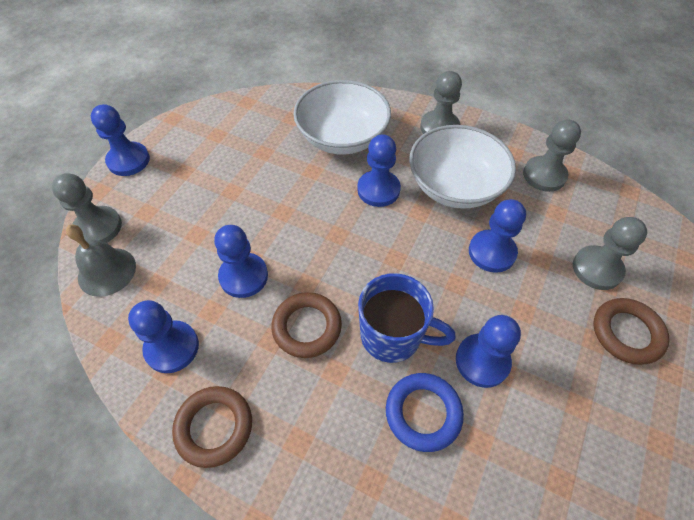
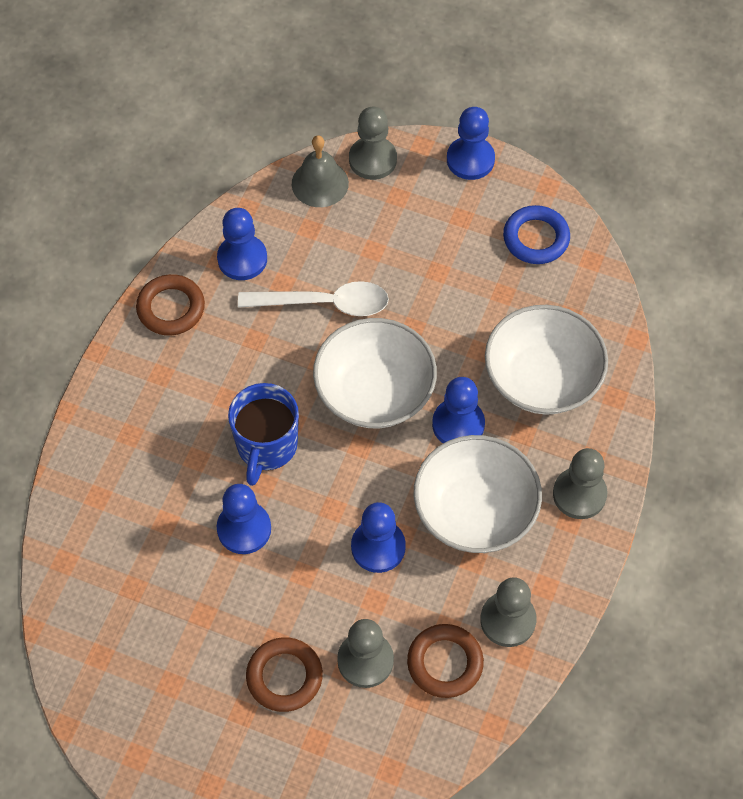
camera: 85 degrees right, 5 degrees up
blue pawn [214,225,268,298] -> white spoon [238,281,389,316]
brown ring [271,292,342,358] -> brown ring moved to [407,624,484,698]
blue ring [386,373,464,452] -> blue ring moved to [503,205,570,264]
none -> white bowl [313,318,437,428]

